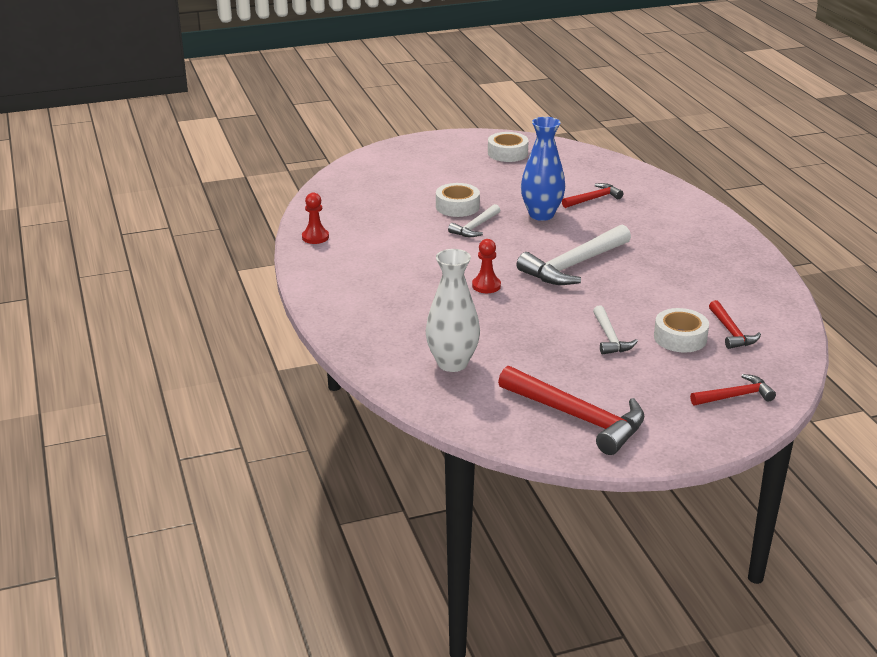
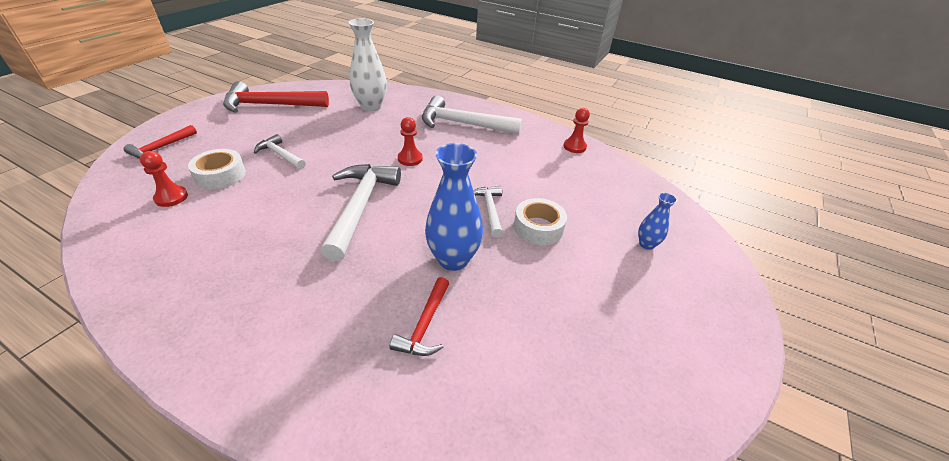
camera: 135 degrees right, 10 degrees up
white tape [488,132,529,162] -> none
red hammer [709,300,761,349] -> red pawn [140,151,188,207]
none -> white hammer [422,95,522,135]
none -> blue vase [638,193,677,250]

